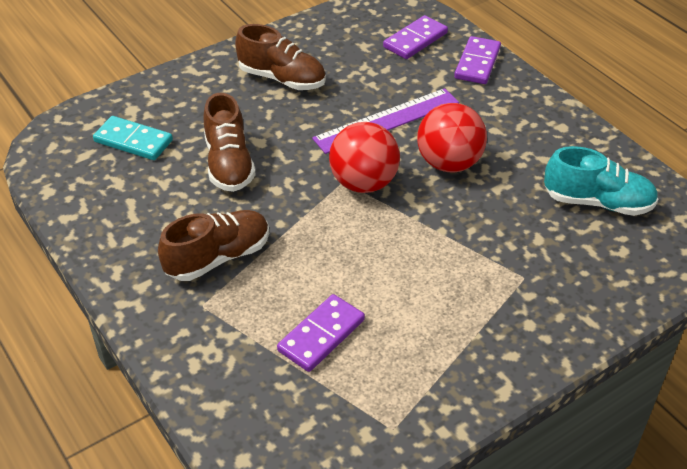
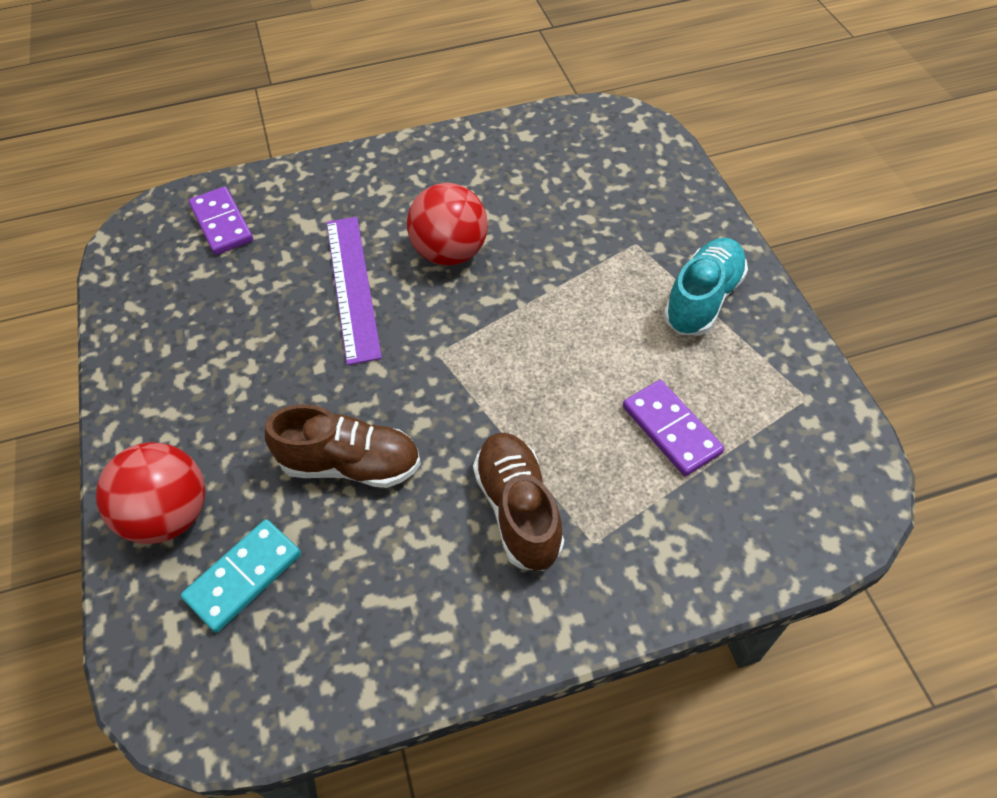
camera: 70 degrees left, 10 degrees up
brown shoe [235,24,326,90] -> none
red ball [329,122,400,193] -> red ball moved to [96,442,205,544]
purple domino [454,36,501,84] -> none
turquoise shoe [544,146,658,216] -> turquoise shoe moved to [663,238,748,336]

